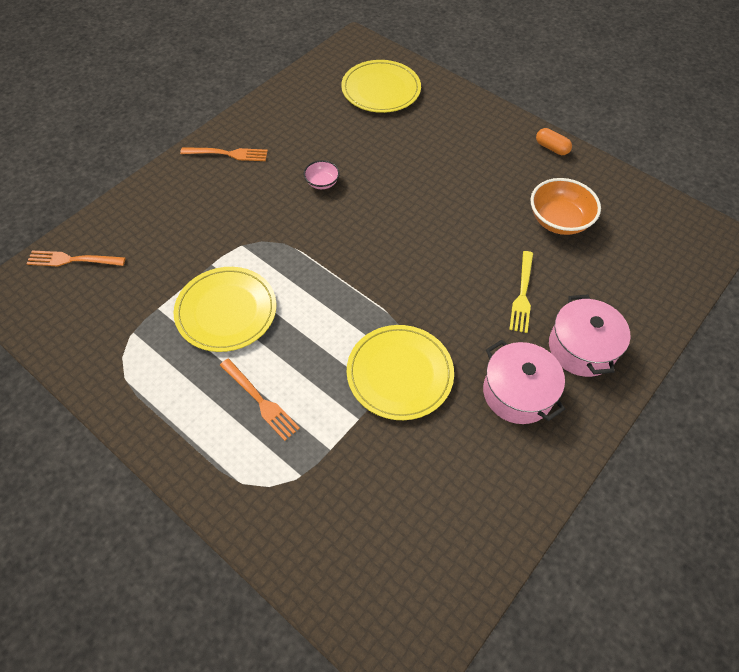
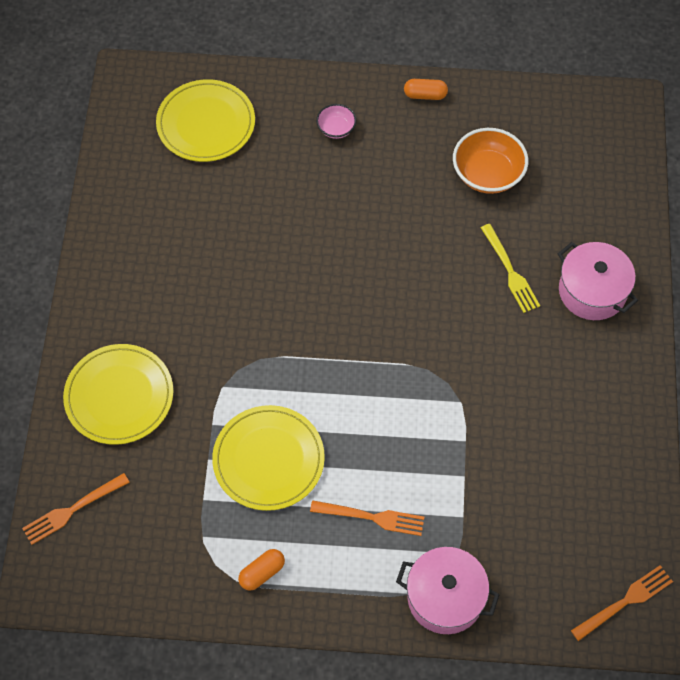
camera: 35 degrees left, 5 degrees up
orange fork [180,148,268,161] -> orange fork moved to [571,565,673,641]
pink bowl [304,160,340,189] -> pink bowl moved to [316,104,356,139]
yellow plate [347,325,454,420] -> yellow plate moved to [63,344,173,445]
pink pot [483,340,565,424] -> pink pot moved to [396,547,499,634]
none -> orange capsule [238,549,285,591]

